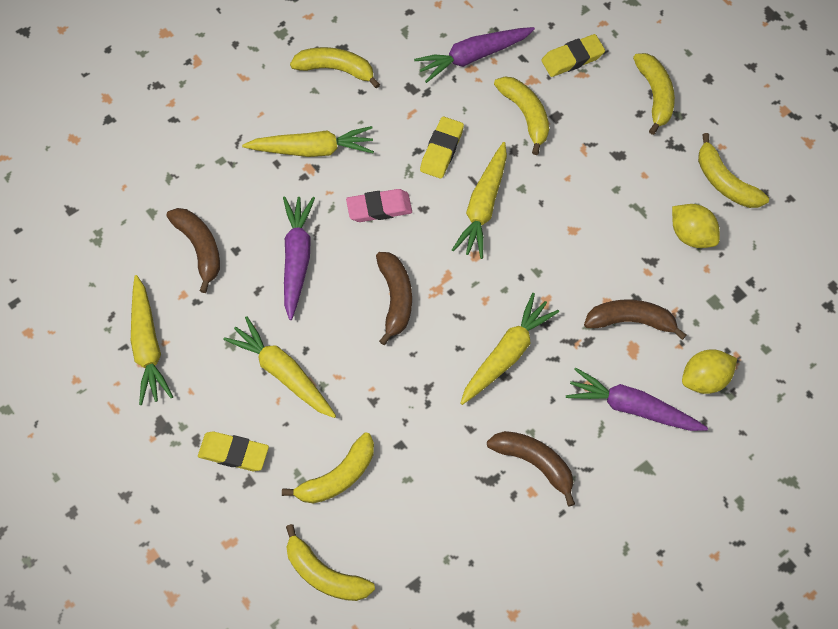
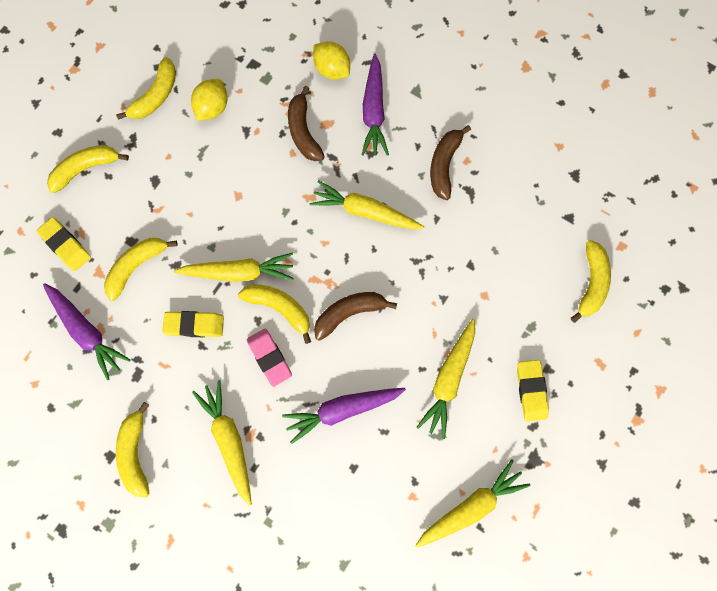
camera: 110 degrees left, 10 degrees up
brown banana [166,208,220,293] -> none
yellow banana [282,433,374,503] -> yellow banana moved to [238,284,311,344]

